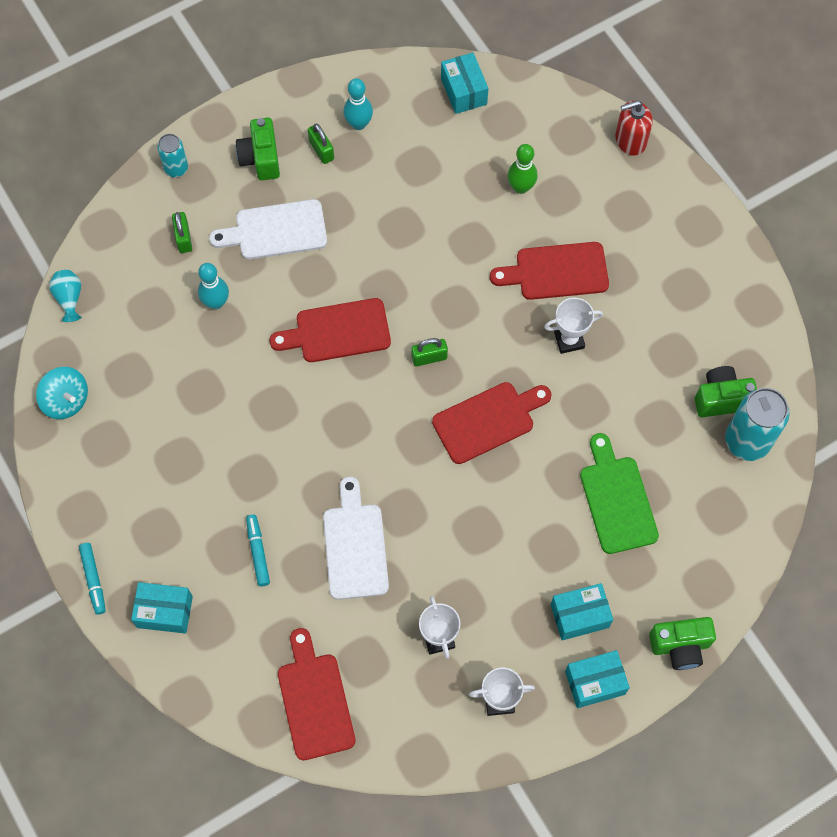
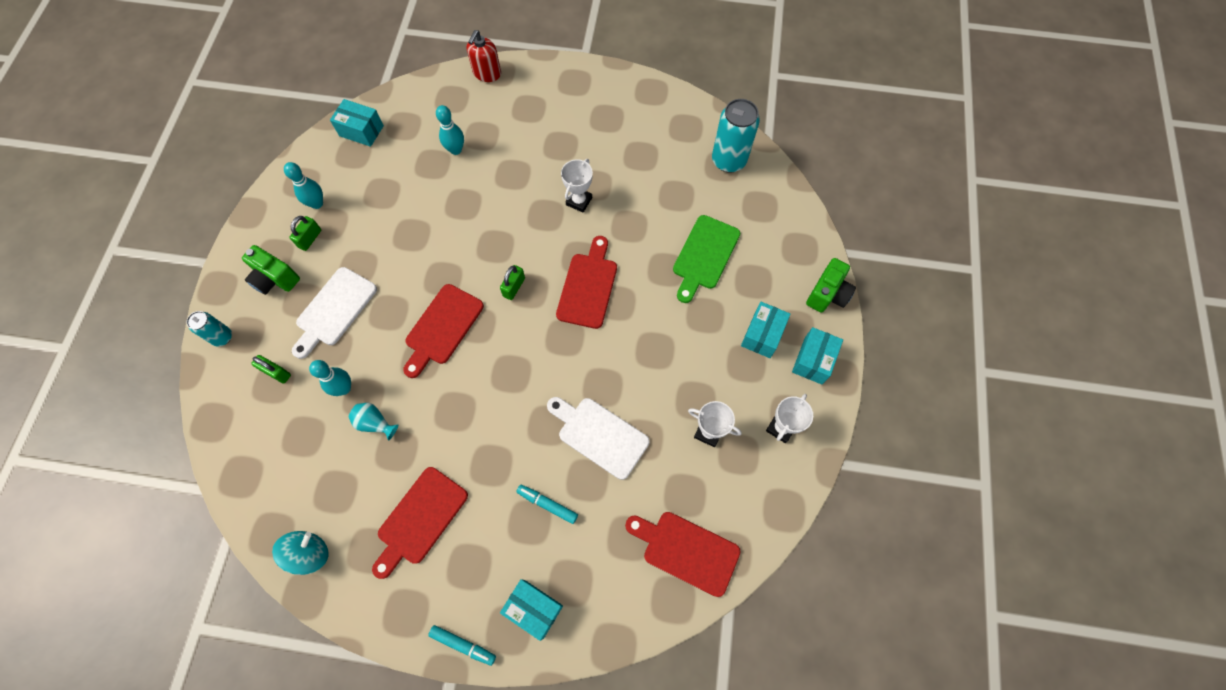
camera: 50 degrees left, 0 degrees up
turquoise spinning top [36,367,88,419] -> turquoise spinning top turned 45 degrees counterclockwise [272,531,329,575]
turquoise vase [49,270,82,322] -> turquoise vase moved to [349,403,398,441]
turquoise box [131,582,193,634] -> turquoise box turned 75 degrees clockwise [500,579,563,641]
green padlock [308,124,334,164] -> green padlock turned 75 degrees counterclockwise [290,216,321,251]
red cutting board [490,242,609,300] -> red cutting board moved to [372,467,468,579]
green bowling pin [508,144,537,194] -> turquoise bowling pin [436,105,464,155]
green cutting board [580,433,659,554] -> green cutting board turned 90 degrees counterclockwise [673,215,740,303]
green camera [695,366,757,417] -> none

